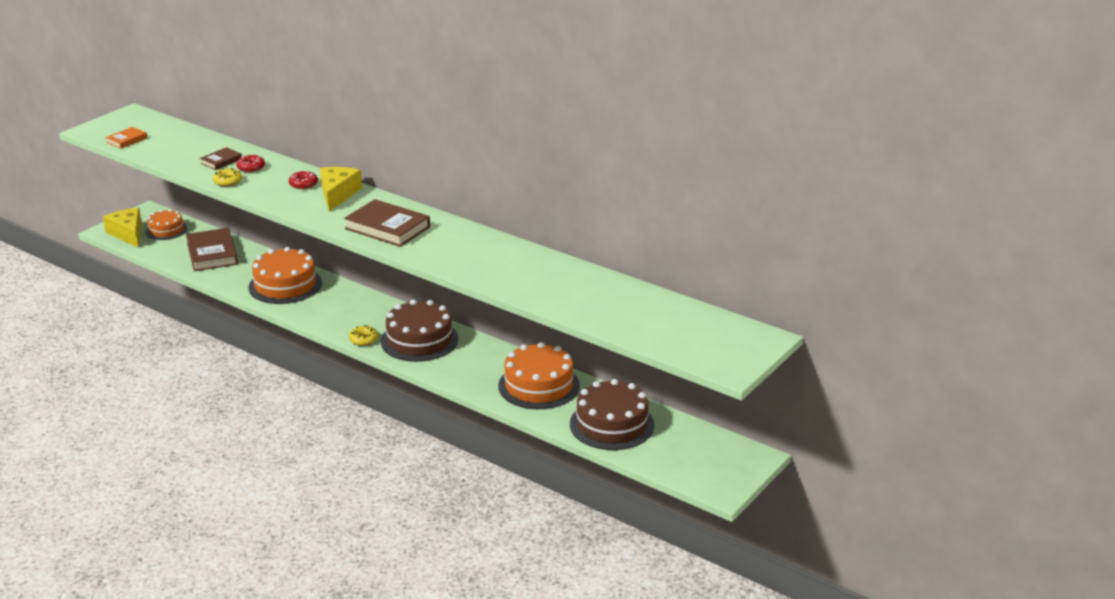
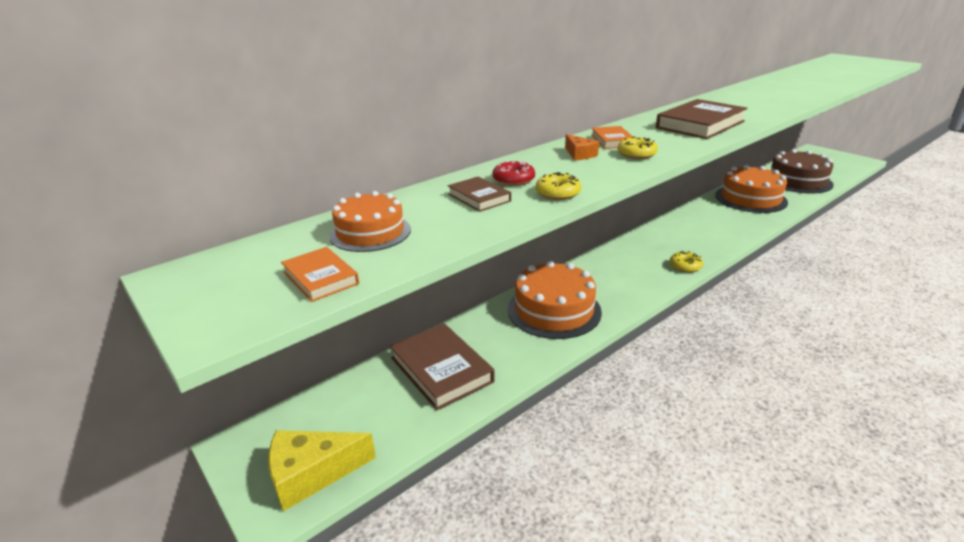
camera: 75 degrees left, 0 degrees up
orange cake [145,209,187,240] -> orange cake moved to [329,191,411,252]
brown book [186,228,238,271] -> brown book turned 60 degrees clockwise [390,323,495,410]
red donut [289,171,318,189] -> orange cheese [565,134,599,161]
yellow cheese [320,167,362,212] -> orange book [591,126,633,149]
brown cake [381,299,458,362] -> none
none -> yellow donut [618,137,658,159]

